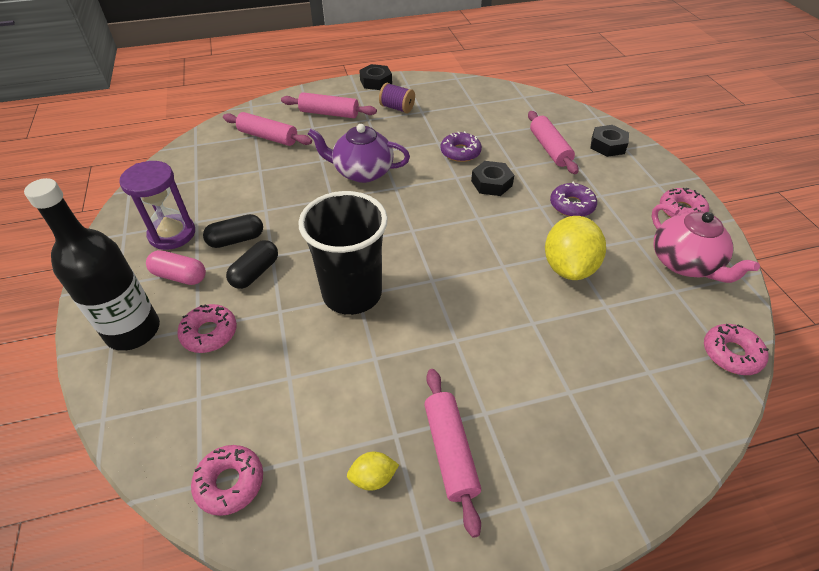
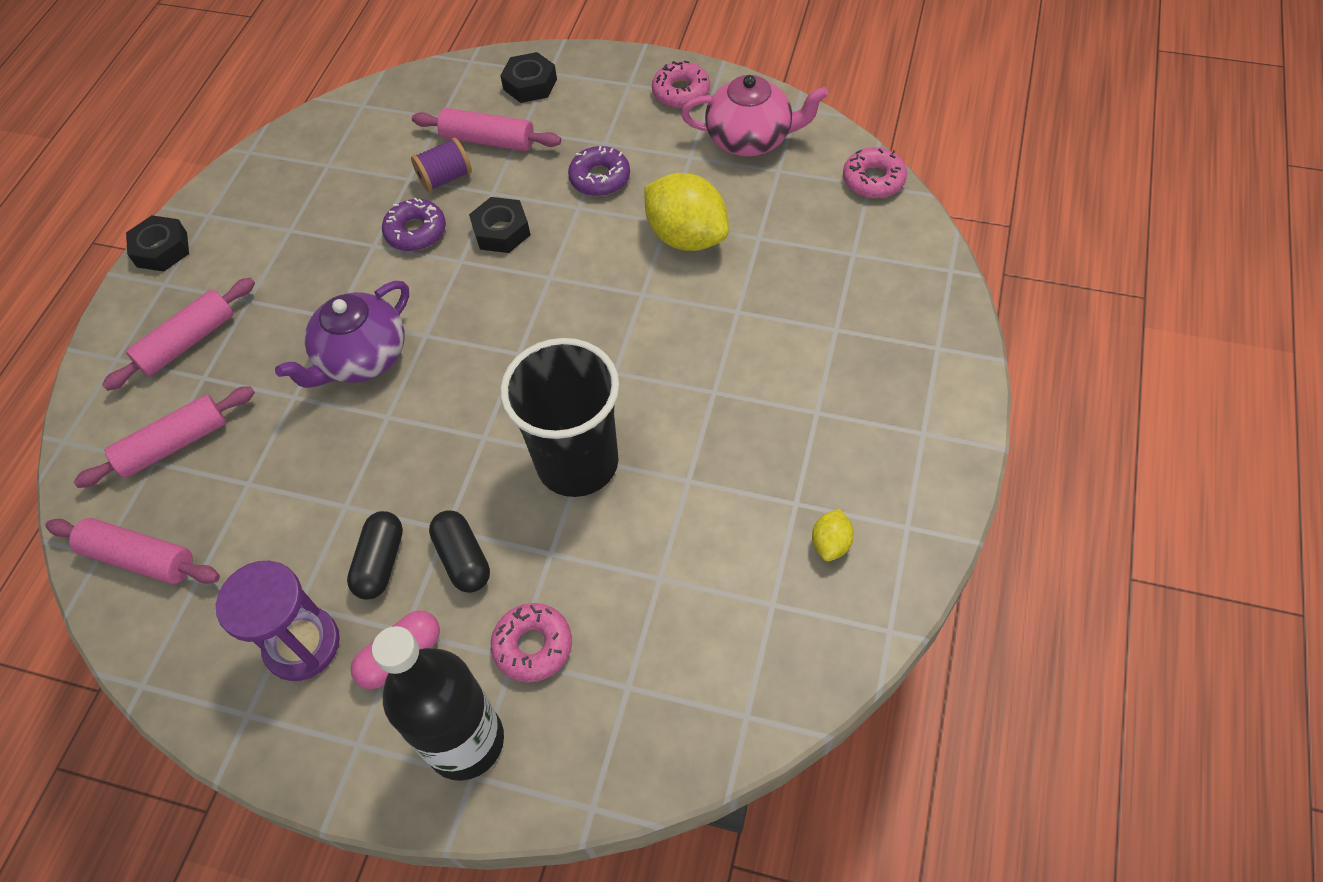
camera: 55 degrees left, 10 degrees up
pink donut [191,445,263,516] -> none
purple spool [379,83,415,113] -> purple spool moved to [411,137,472,192]
pink rolling pin [424,369,481,538] -> pink rolling pin moved to [45,518,220,584]

